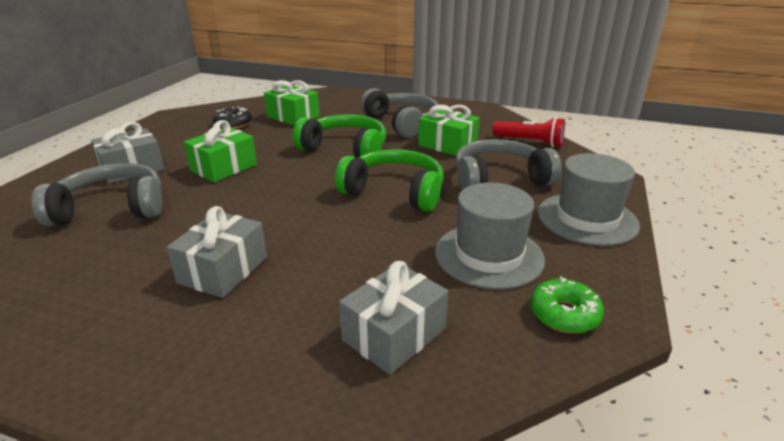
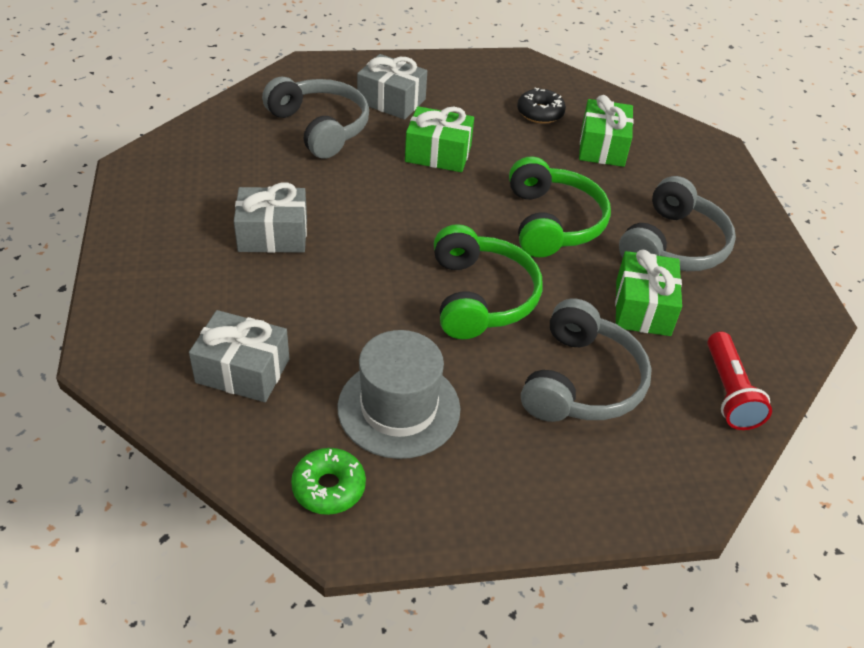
camera: 60 degrees right, 15 degrees up
grey headphones [455,139,562,190] -> grey headphones turned 60 degrees clockwise [521,299,652,422]
grey hat [538,153,640,246] -> none

